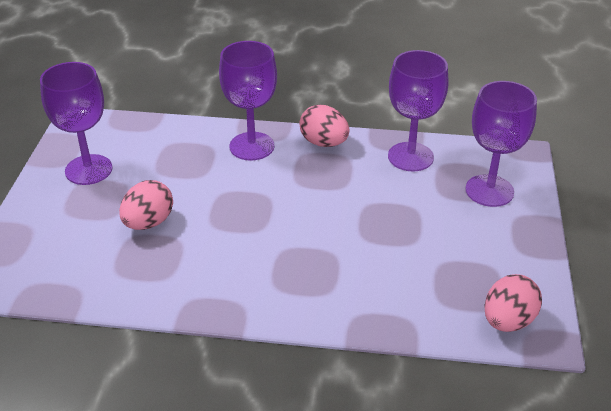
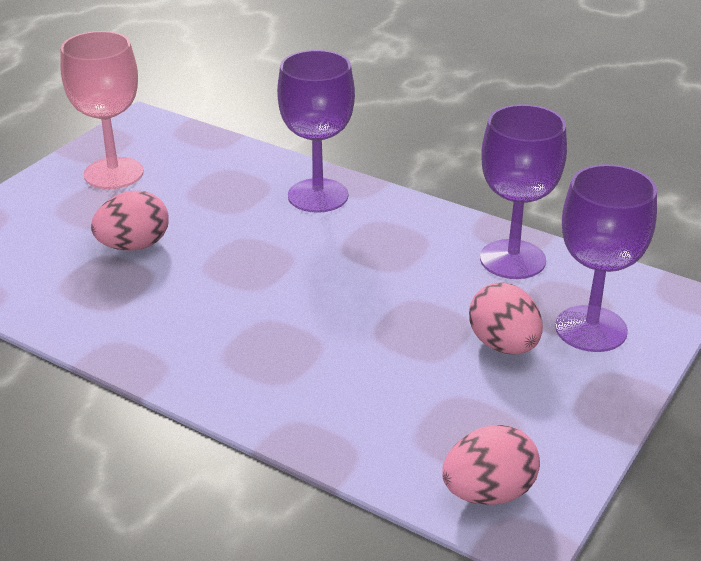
camera: 25 degrees right, 5 degrees down
purple goblet [40,62,112,185] -> pink goblet [60,31,143,189]
pink egg [299,105,350,147] -> pink egg moved to [469,282,543,354]

